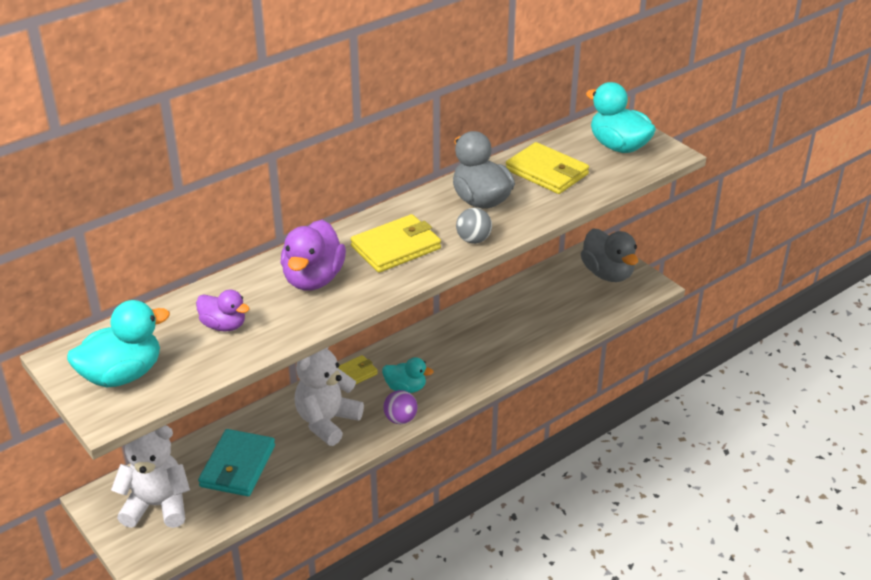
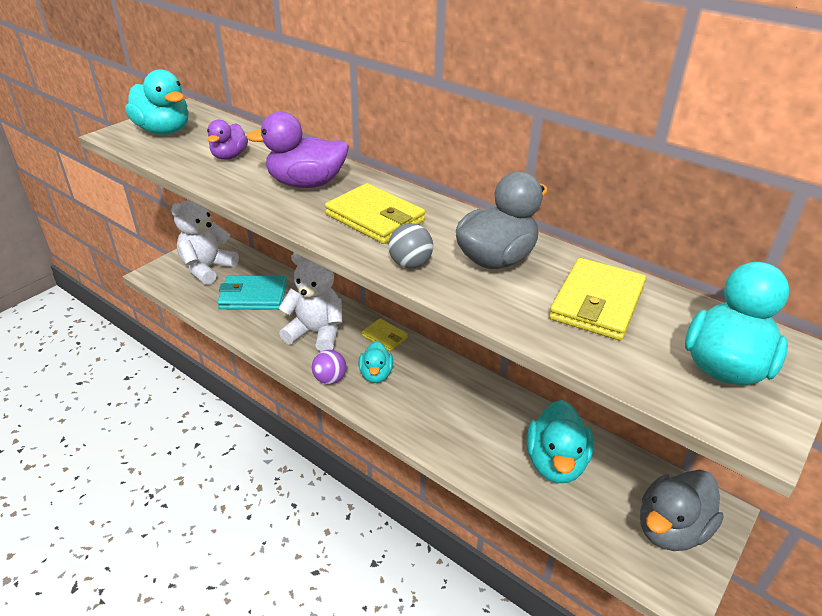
camera: 75 degrees right, 0 degrees up
white teddy bear [111,425,190,528] -> white teddy bear turned 135 degrees counterclockwise [171,200,239,285]
none -> turquoise duck [527,400,594,483]

